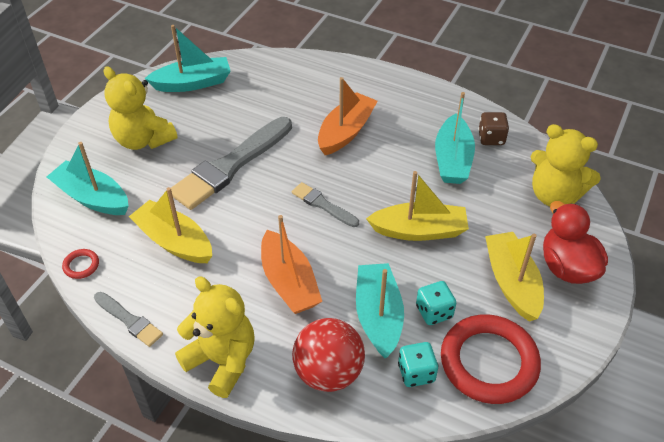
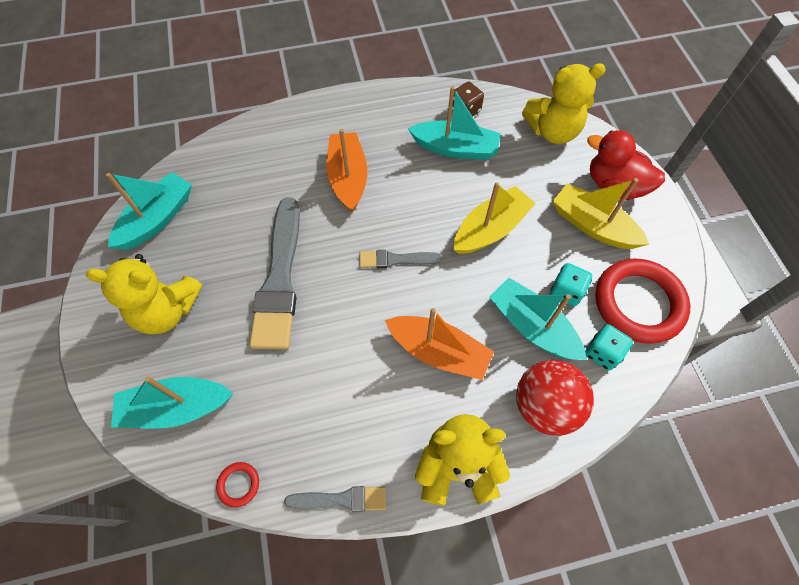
camera: 40 degrees left, 15 degrees up
yellow boat [129,187,212,263] -> none
turquoise boat [435,92,475,184] -> turquoise boat turned 45 degrees counterclockwise [408,86,501,160]

